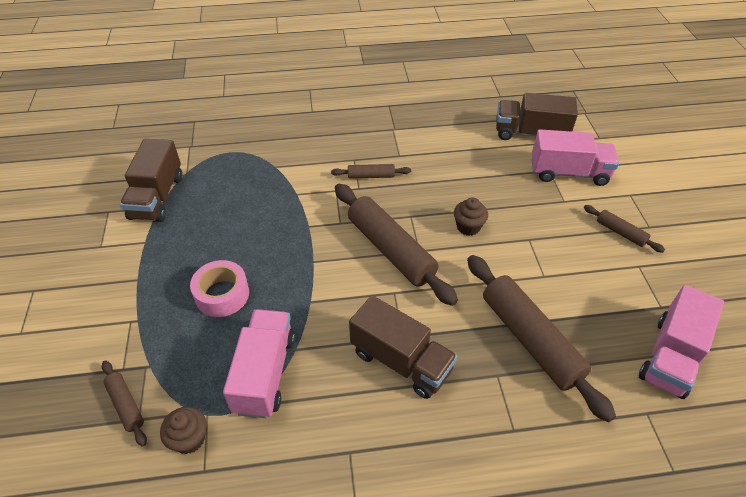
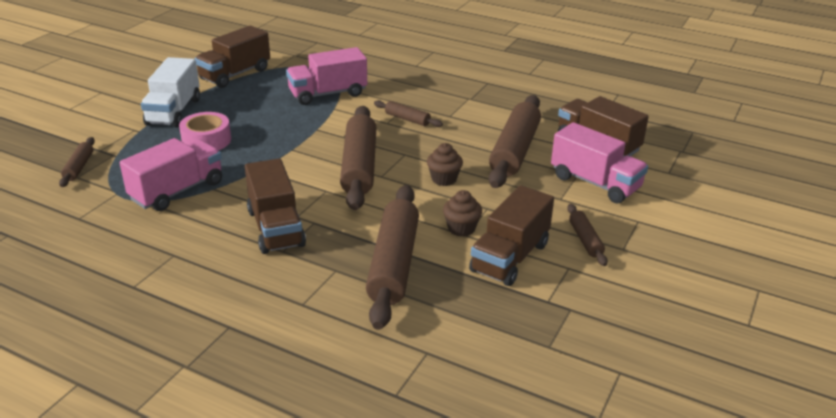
camera: 35 degrees right, 15 degrees down
brown cupcake [160,407,207,454] -> brown cupcake moved to [443,190,482,237]
pink truck [639,285,724,399] -> pink truck moved to [286,47,367,105]
none -> white truck [141,57,200,128]
none -> brown truck [469,185,554,286]
none -> brown rolling pin [489,95,541,188]

